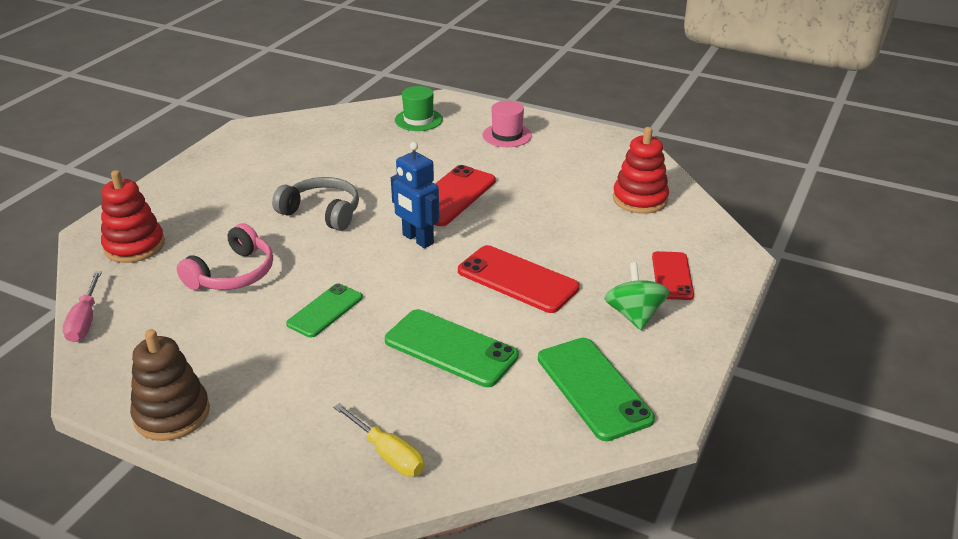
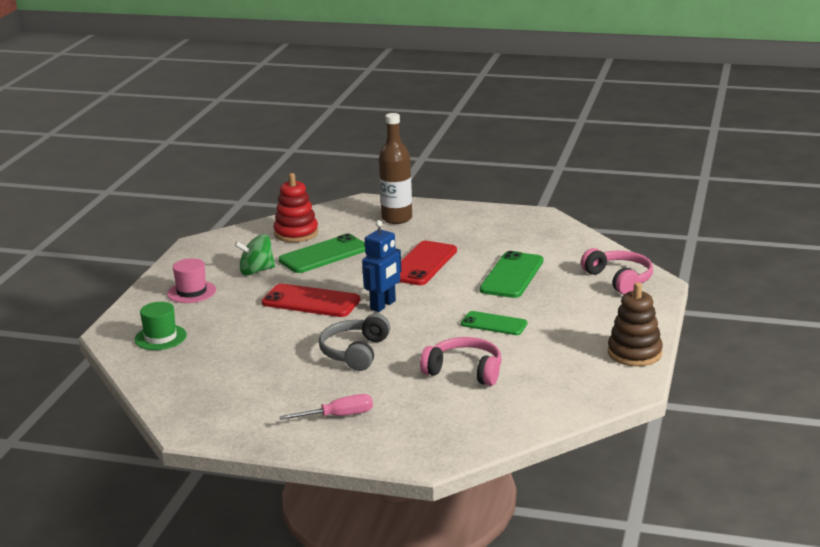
camera: 100 degrees left, 10 degrees down
pink screwdriver [62,271,102,342] -> pink screwdriver moved to [279,394,373,420]
red stacking toy [101,170,165,263] -> none
yellow screwdriver [333,403,425,476] -> pink headphones [581,248,653,295]
green phone [538,338,655,441] -> green phone moved to [279,234,365,273]
green spinning top [604,262,670,330] -> green spinning top moved to [235,234,275,276]
red phone [652,251,694,300] -> brown bottle [379,113,412,224]

